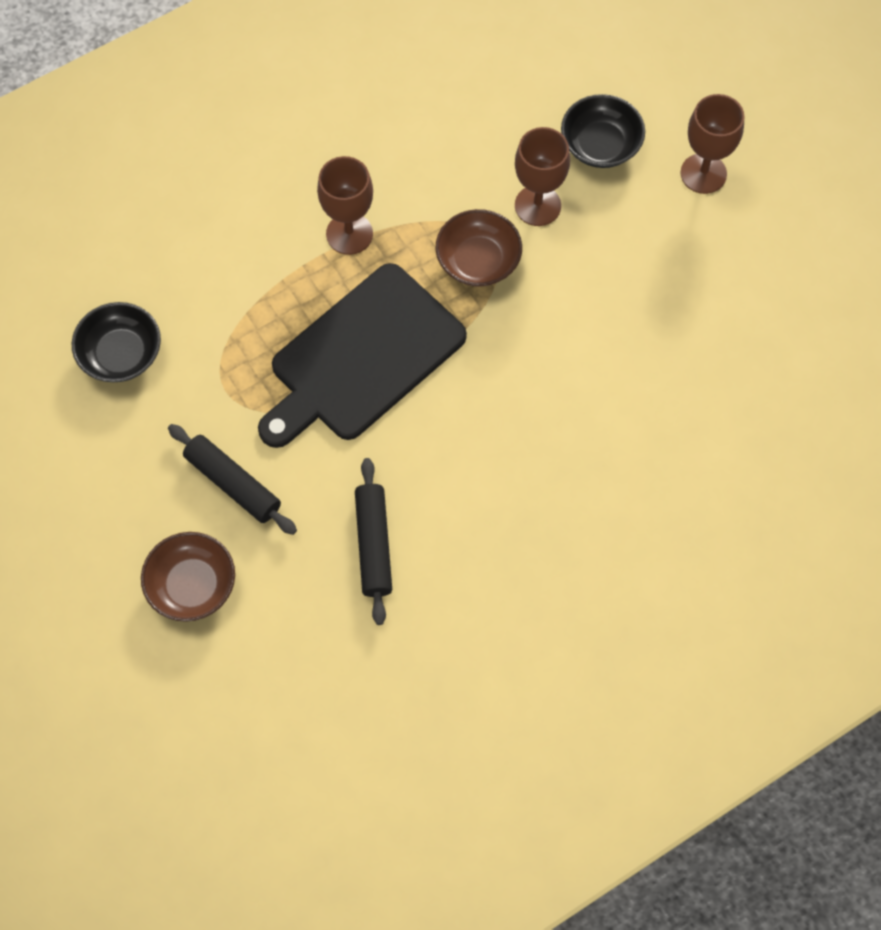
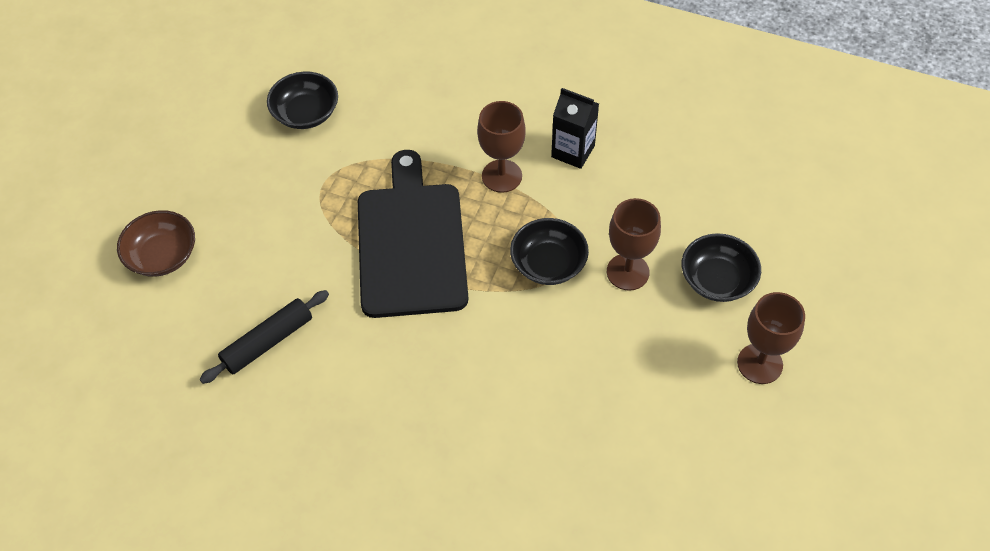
camera: 55 degrees right, 10 degrees down
black rolling pin [168,424,297,535] -> none
black cutting board [258,263,467,448] -> black cutting board turned 75 degrees clockwise [358,150,468,318]
brown bowl [436,209,522,287] -> black bowl [510,218,589,285]
none -> black carton [551,88,599,169]

